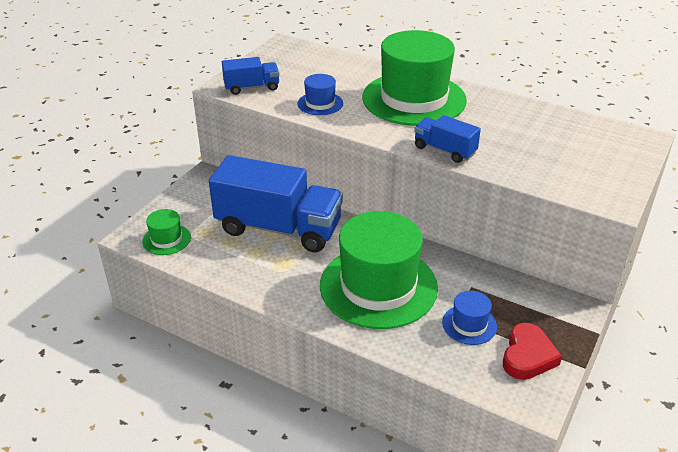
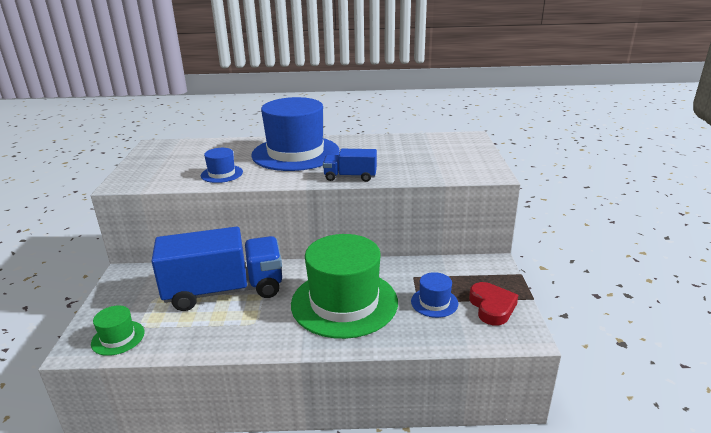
camera: 30 degrees left, 10 degrees down
blue truck [222,57,280,95] -> none
green hat [362,30,467,126] -> blue hat [251,97,340,171]

